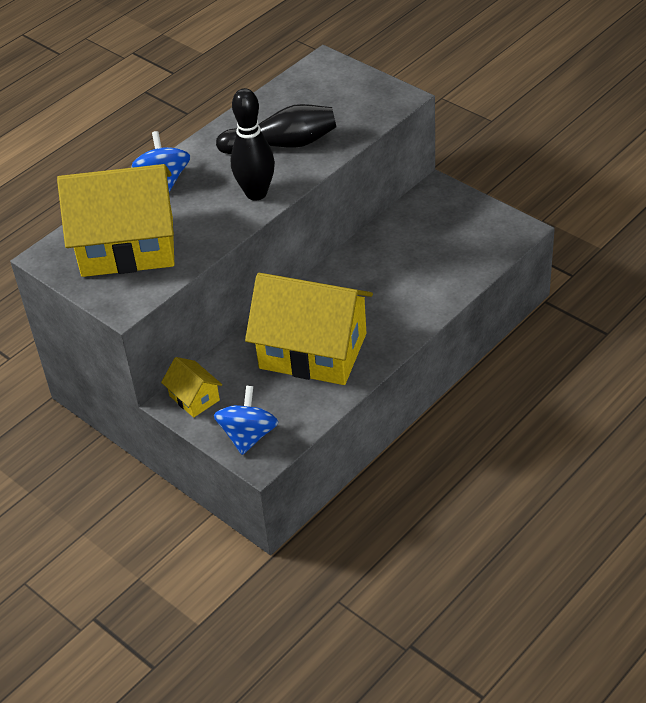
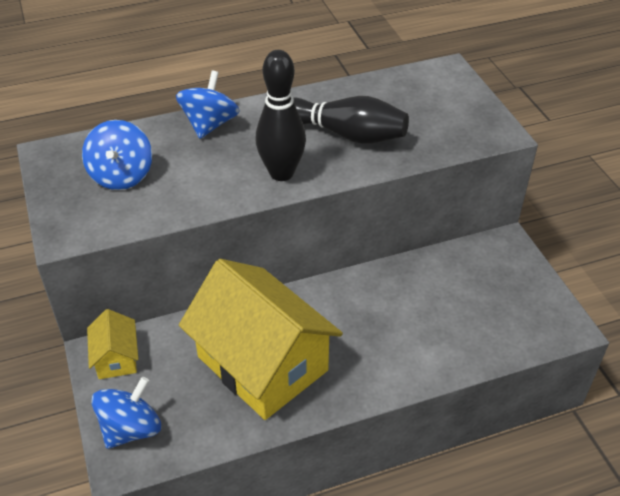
camera: 25 degrees right, 0 degrees up
yellow house [57,164,174,277] -> blue spinning top [82,120,152,190]

